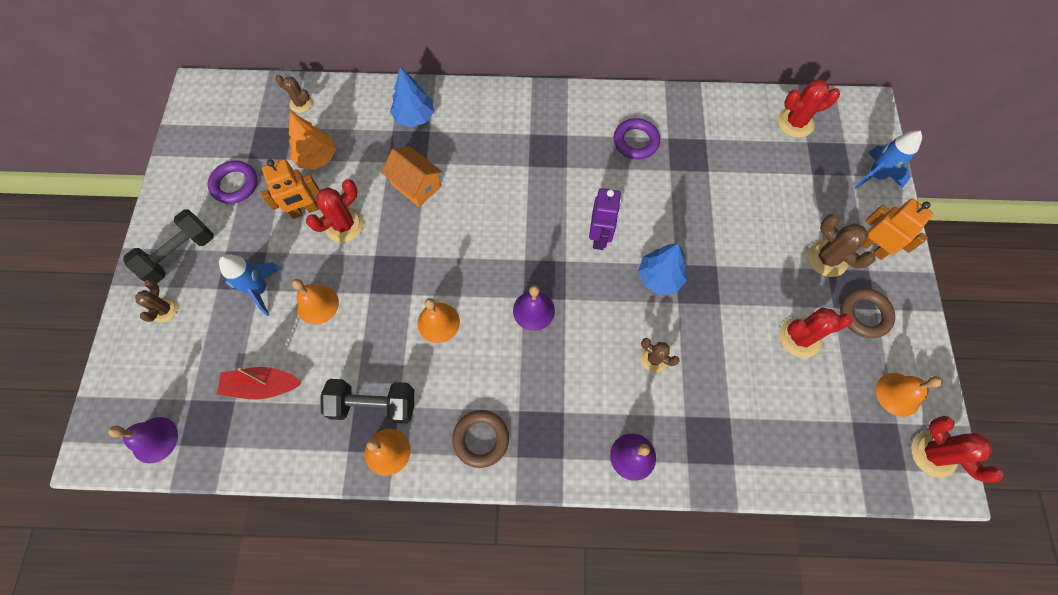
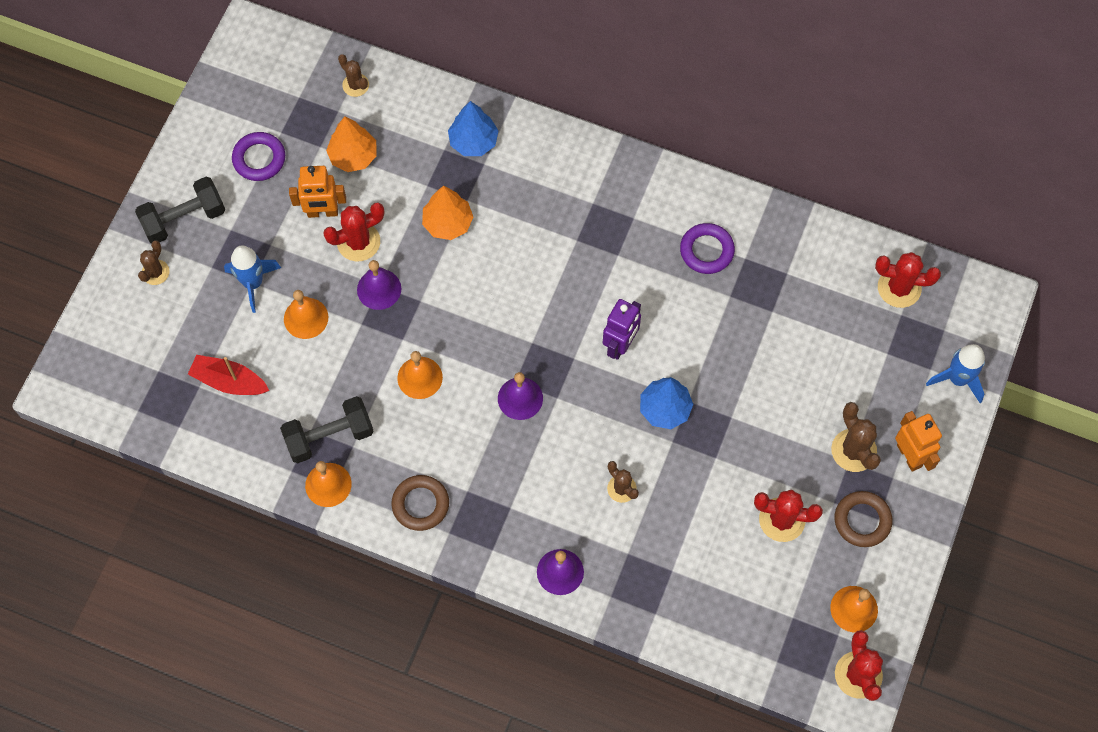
camera: 20 degrees right, 0 degrees up
purple bell [108,417,178,463] -> purple bell moved to [357,260,401,310]
black dumbbell [321,379,414,423] -> black dumbbell turned 45 degrees counterclockwise [280,396,374,463]
orange house [382,147,442,207] -> orange tree [422,186,473,240]

